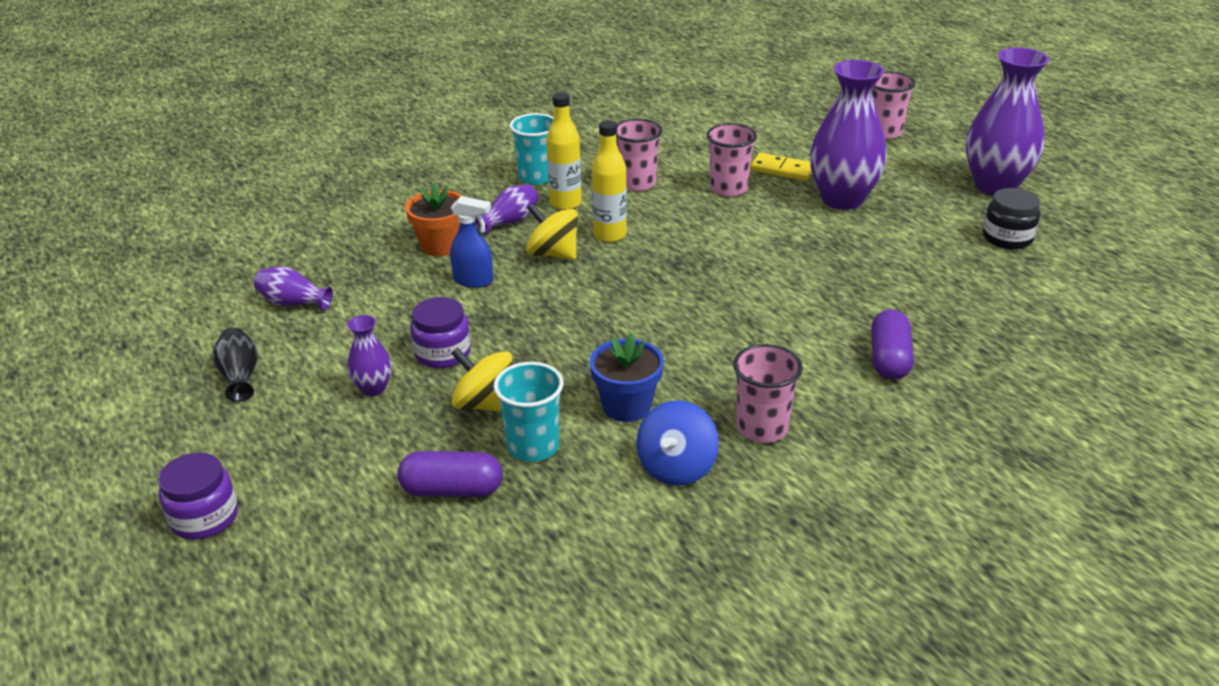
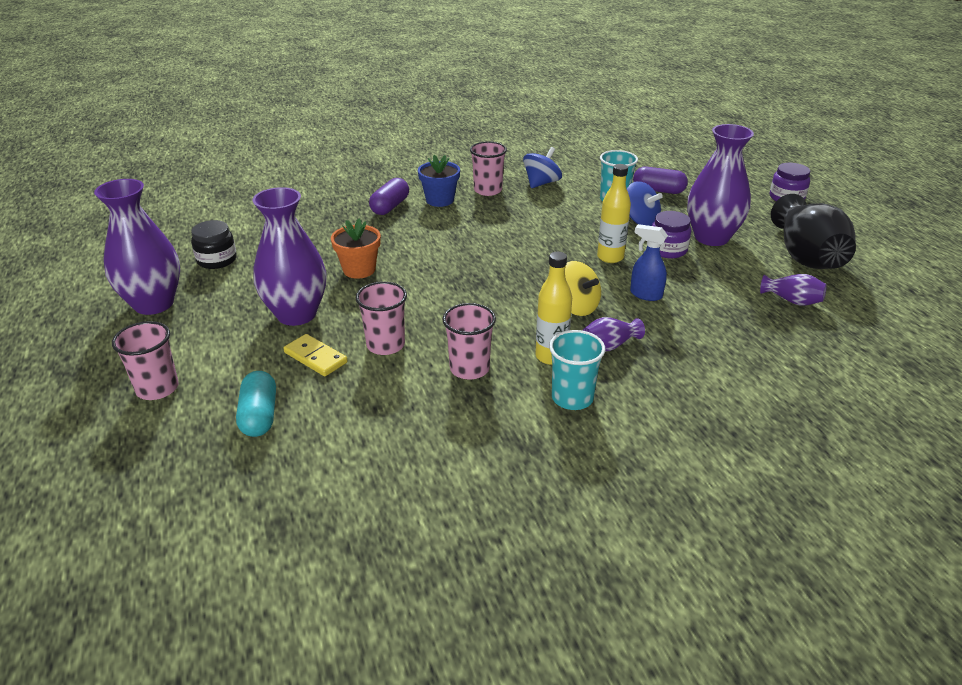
camera: 165 degrees left, 0 degrees up
black vase [213,328,258,402] -> black vase [771,194,856,269], size x2.14
purple vase [347,315,392,396] -> purple vase [687,124,754,246], size x2.14
orange flower pot [405,182,462,256] -> orange flower pot moved to [331,219,381,279]
yellow spinning top [451,347,513,412] -> blue spinning top [627,181,663,226]
blue flower pot [589,334,664,422] -> blue flower pot moved to [418,155,460,207]
yellow bottle [592,120,627,242] -> yellow bottle moved to [597,164,631,263]
none -> turquoise capsule [236,371,276,437]

